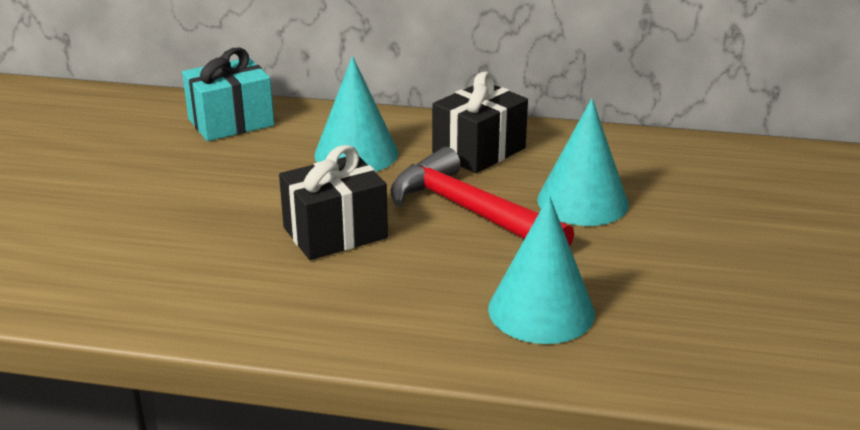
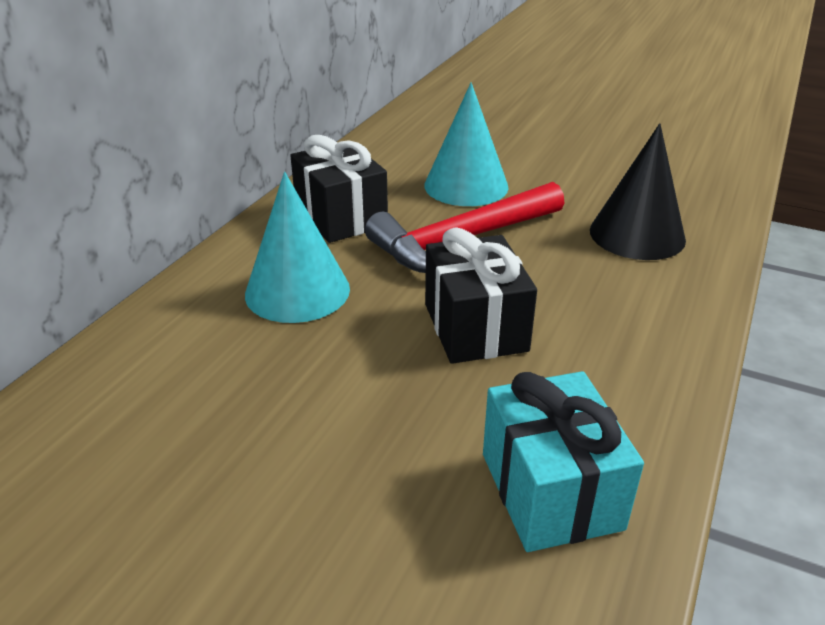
camera: 75 degrees left, 5 degrees up
turquoise gift [182,48,274,141] -> turquoise gift moved to [483,371,644,552]
turquoise cone [488,195,595,344] -> black cone [590,123,686,260]

